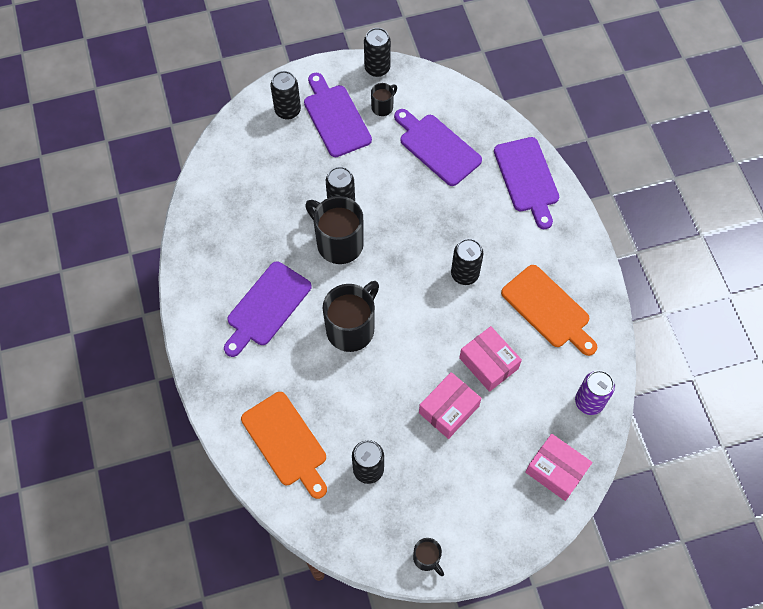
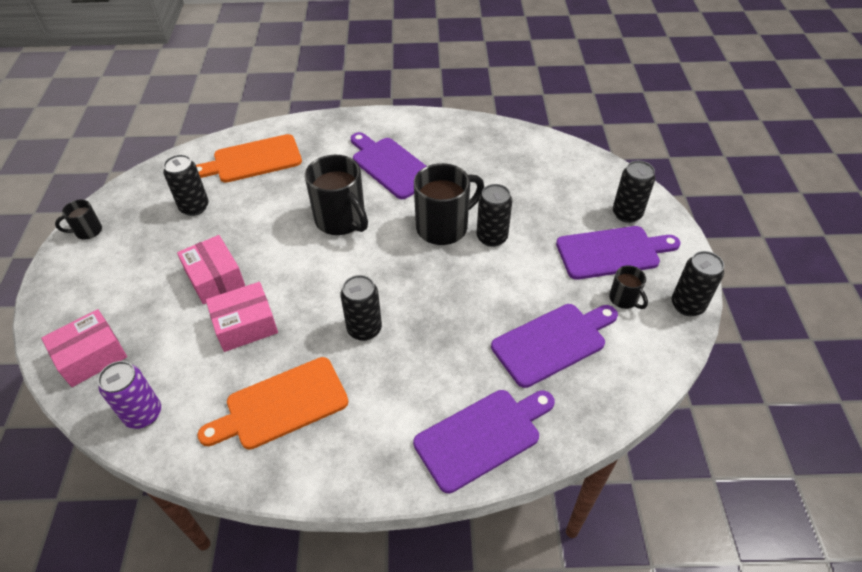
camera: 105 degrees right, 15 degrees down
purple cutting board [494,137,559,229] -> purple cutting board turned 150 degrees clockwise [413,390,555,493]

